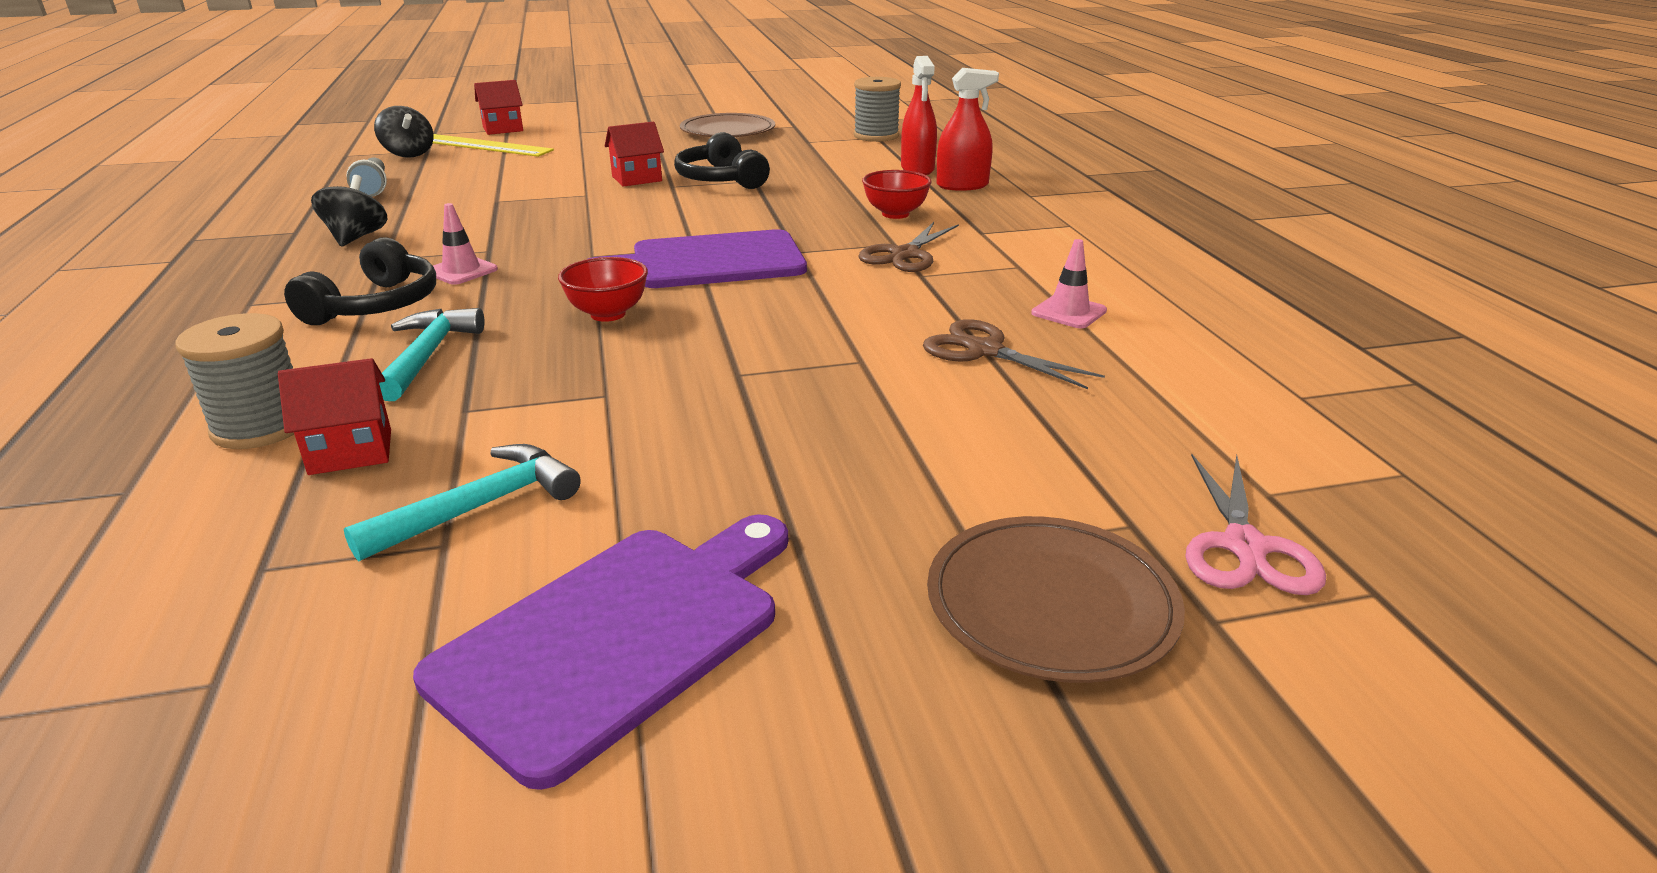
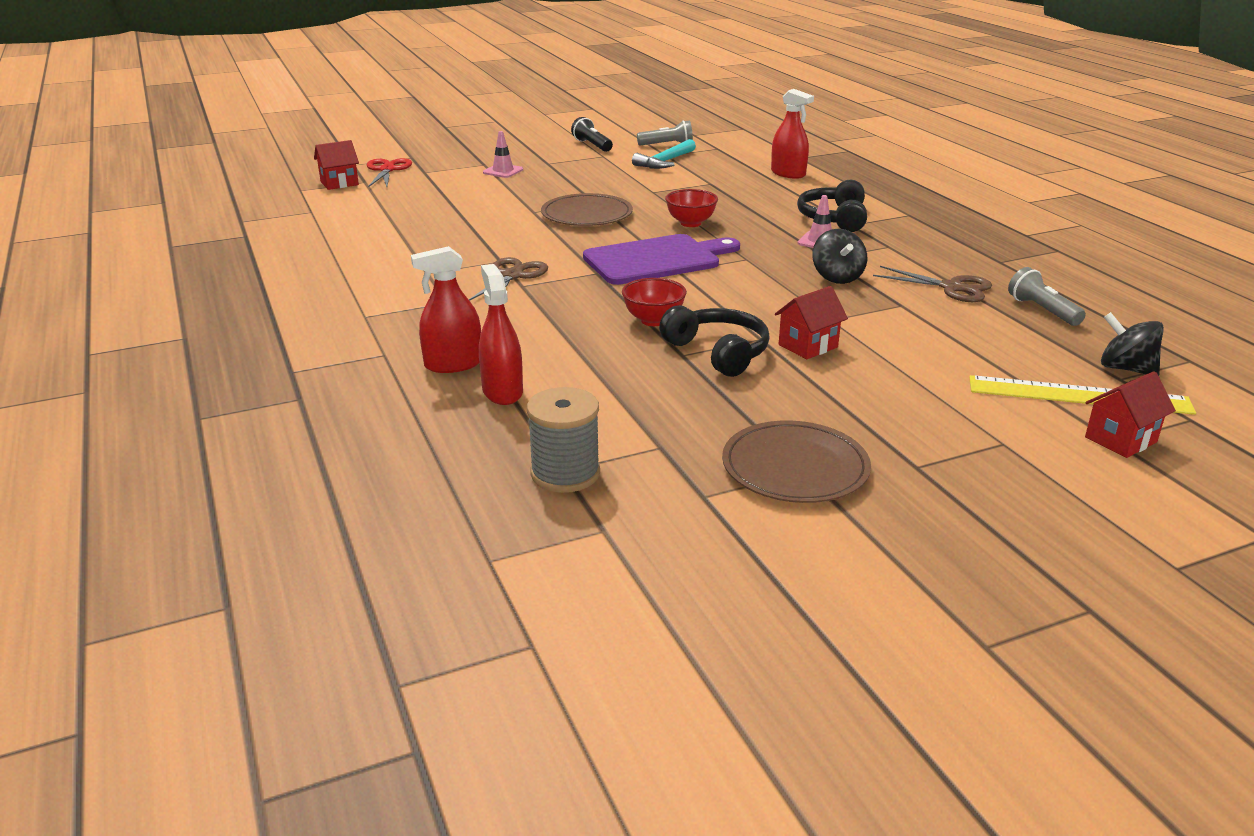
camera: 170 degrees right, 0 degrees up
grey spool [175,313,294,449] -> red spray bottle [771,89,814,179]
red house [278,358,391,475] -> red house moved to [314,140,359,190]
black spinning top [311,175,388,246] -> black spinning top moved to [812,229,867,284]
turquoise hammer [379,308,485,401] -> none
purple cutting board [413,514,788,790] -> black flashlight [571,117,613,152]
red bowl [862,170,932,219] -> red bowl moved to [622,278,687,326]
brown scissors [923,319,1105,389] -> brown scissors moved to [873,266,992,302]
brown plate [927,516,1185,683] -> brown plate moved to [541,193,633,226]
pink traffic cone [1031,239,1107,328] -> pink traffic cone moved to [483,131,523,178]
pink scissors [1186,454,1326,595] -> red scissors [367,158,412,187]
none -> grey flashlight [637,120,693,145]

